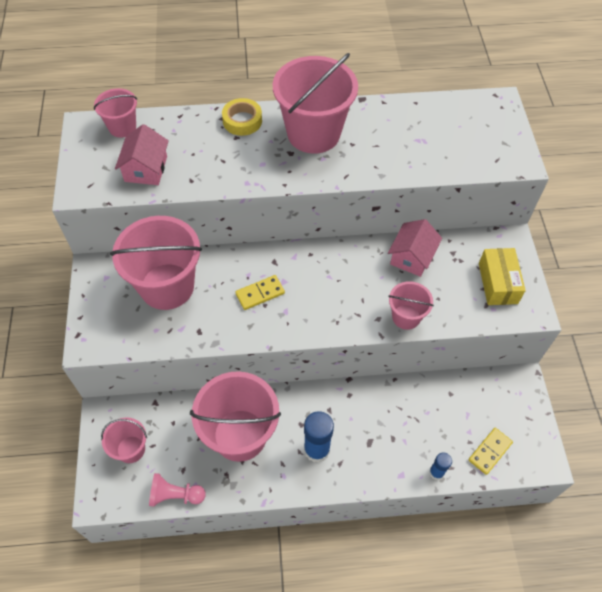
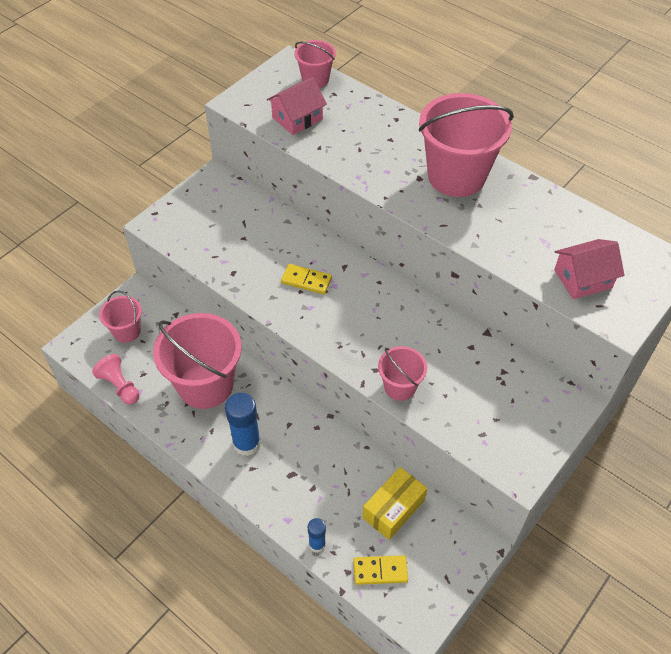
camera: 45 degrees right, 5 degrees down
pink bucket [110,216,202,310] -> none
yellow tape [222,98,262,136] -> none
pink house [388,219,442,277] -> pink house moved to [554,239,625,299]
yellow box [479,248,526,305] -> yellow box moved to [363,467,427,540]

